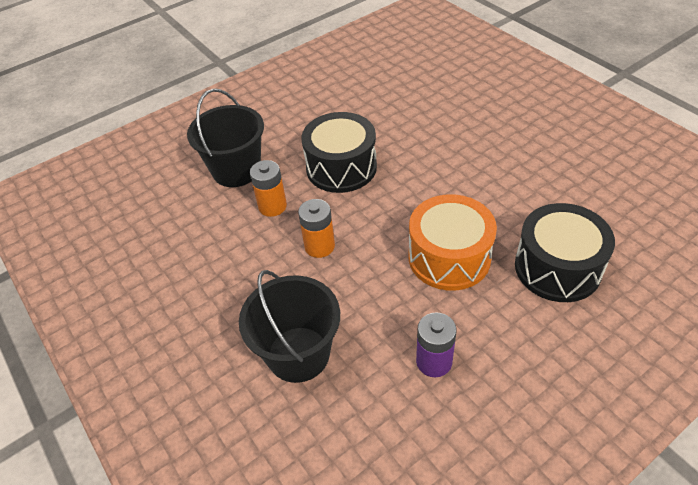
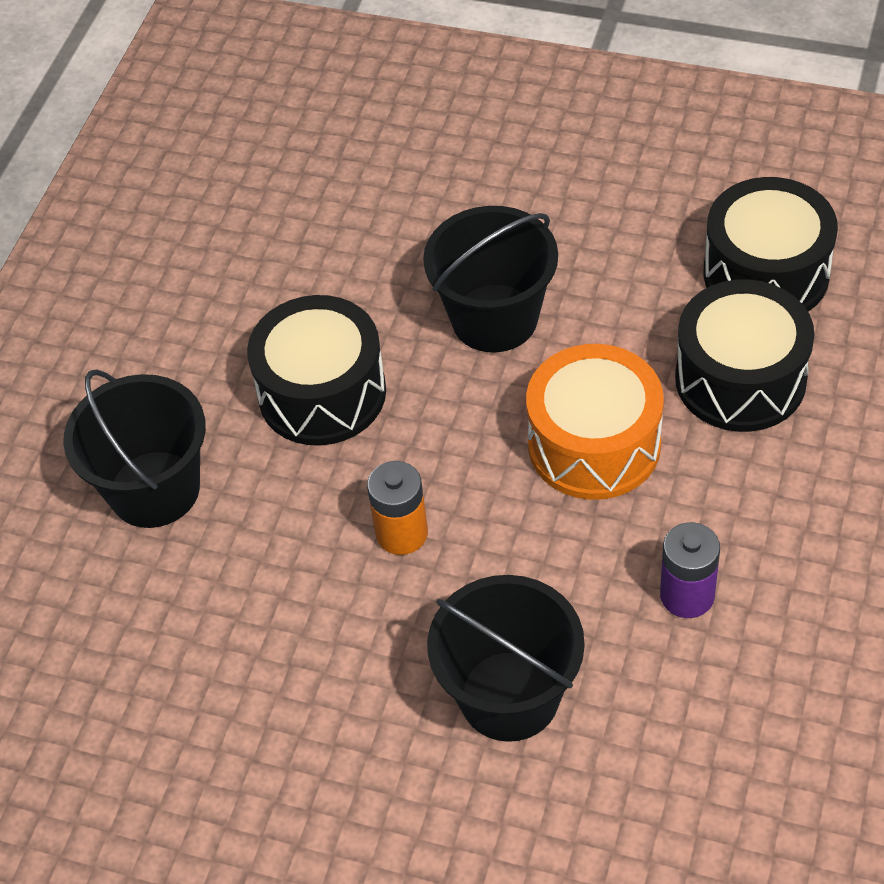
camera: 35 degrees left, 5 degrees up
orange battery [250,160,287,217] -> none
none -> black bucket [423,206,558,353]
none -> black drum [704,177,838,312]

